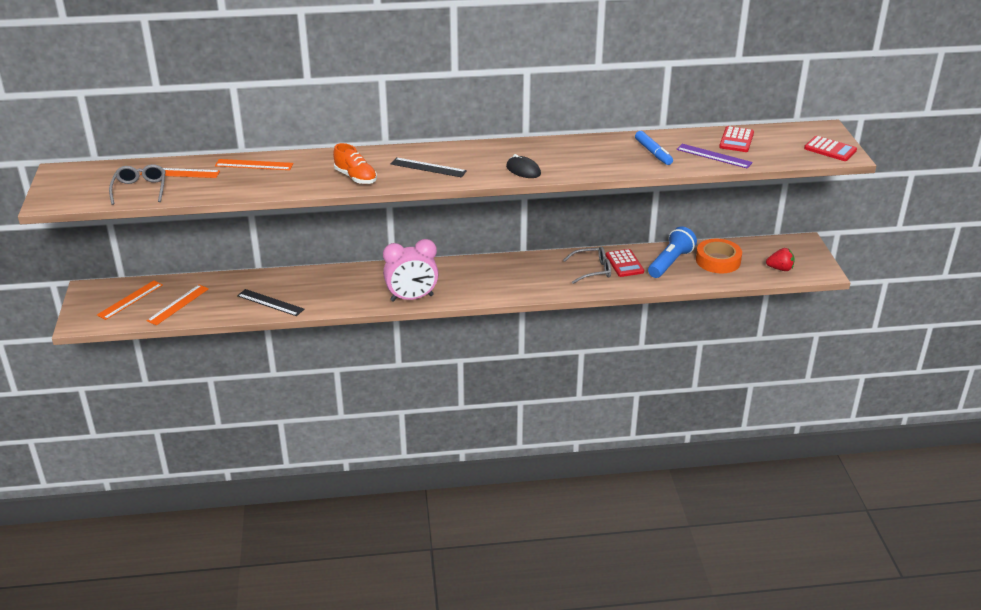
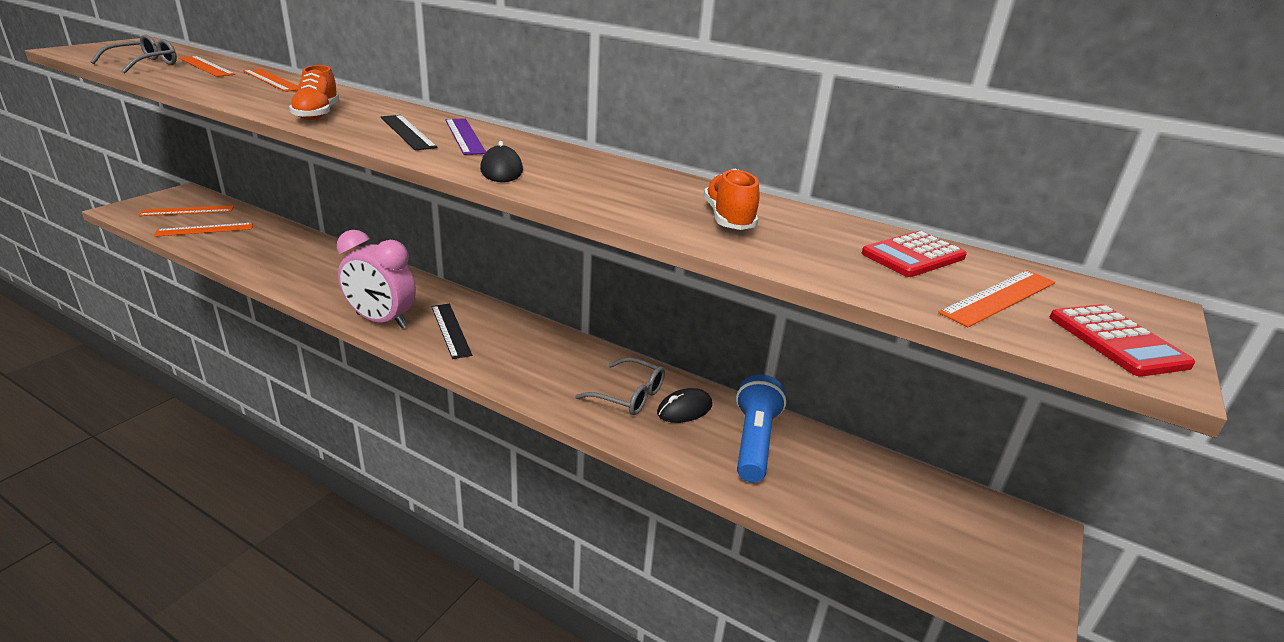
camera: 35 degrees right, 5 degrees down
black ruler [237,289,304,316] -> black ruler moved to [431,304,472,359]
red calculator [606,249,644,277] -> black mouse [657,388,712,423]
blue marker [635,131,673,165] -> orange shoe [704,168,760,230]
blue flashlight [648,226,697,278] -> blue flashlight turned 60 degrees counterclockwise [736,374,786,483]
purple ruler [676,144,753,169] -> purple ruler moved to [445,118,486,155]
orange tape [696,239,742,273] -> none
red strawberry [766,248,795,271] -> none
none -> orange ruler [938,270,1056,327]

